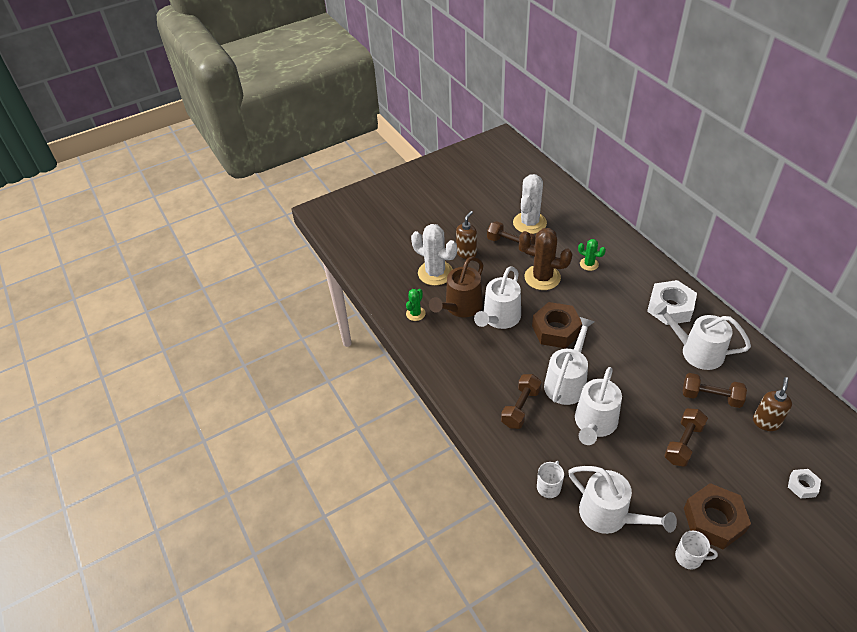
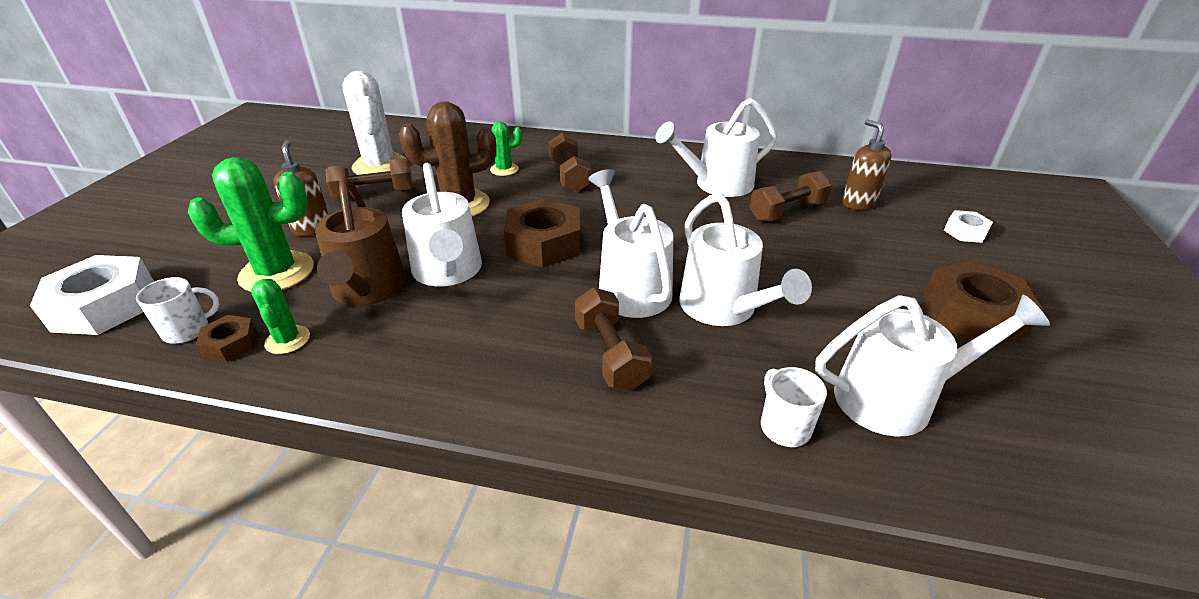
camera: 50 degrees left, 10 degrees down
white cactus [411,224,457,286] -> green cactus [188,157,314,292]
white nut [647,280,697,325] -> white nut moved to [30,255,154,335]
brown dumbbell [664,408,708,467] -> brown dumbbell moved to [549,133,591,192]
white mug [675,531,718,570] -> white mug moved to [136,277,219,344]
none -> brown nut [196,315,257,362]

